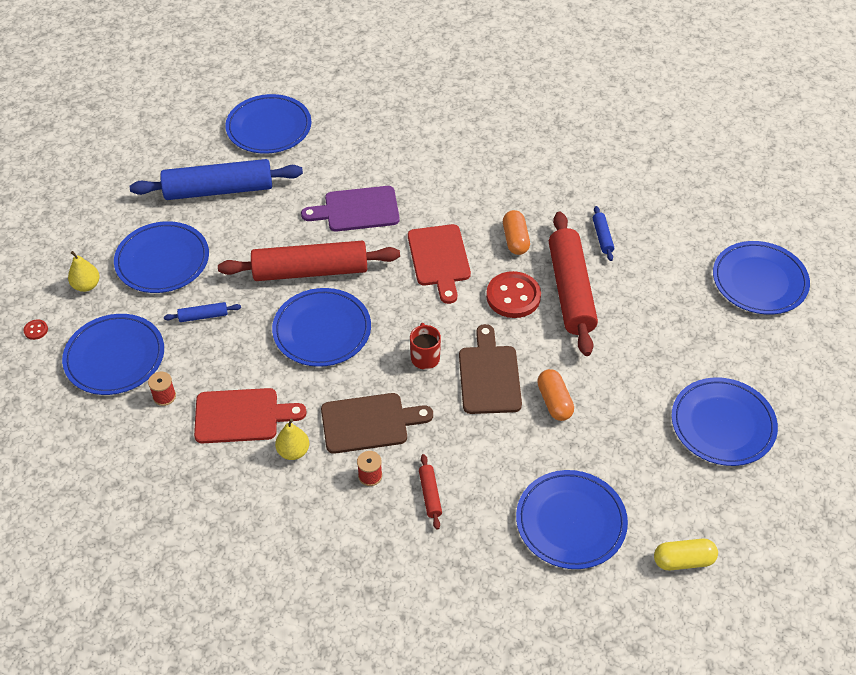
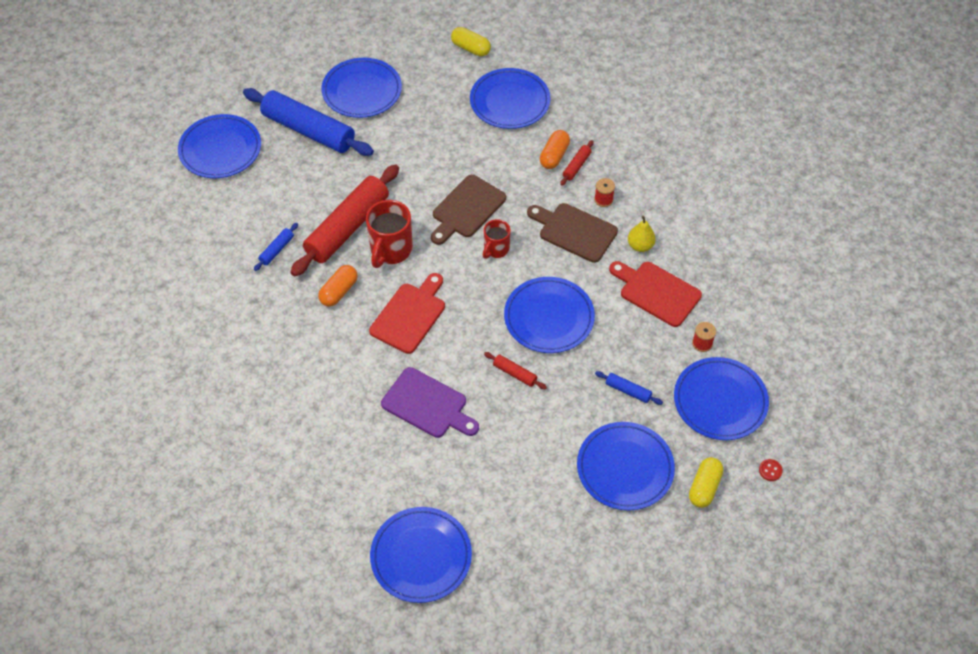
camera: 140 degrees left, 5 degrees up
yellow pear [68,251,100,292] -> yellow capsule [689,457,723,508]
blue rolling pin [130,159,303,200] -> blue rolling pin moved to [243,88,374,156]
red rolling pin [218,241,400,281] -> red rolling pin [484,352,547,389], size x0.41
red button [486,271,541,318] -> red mug [366,200,413,268]
orange capsule [537,369,574,421] -> orange capsule moved to [540,130,570,169]

